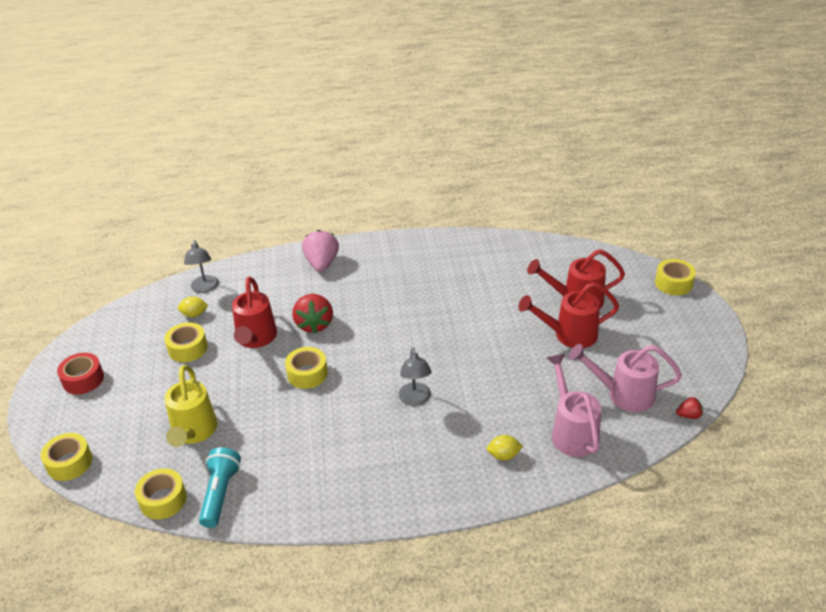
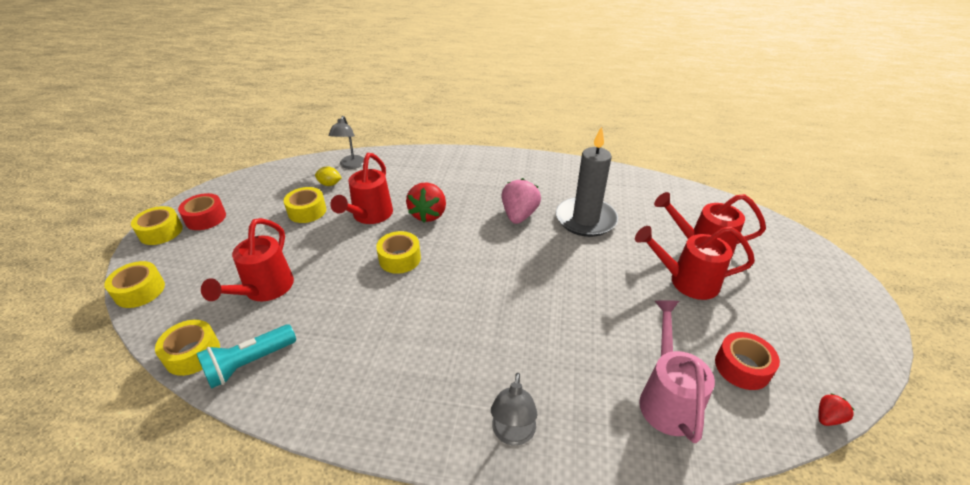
camera: 15 degrees right, 0 degrees up
yellow watering can [165,365,217,447] -> red watering can [201,218,294,301]
turquoise flashlight [199,447,241,528] -> turquoise flashlight turned 150 degrees counterclockwise [196,324,296,389]
pink strawberry [302,230,339,272] -> pink strawberry moved to [502,178,541,224]
grey lamp [399,347,432,406] -> grey lamp moved to [491,373,537,446]
yellow lemon [487,435,523,460] -> none
pink watering can [569,344,682,412] -> red tape [715,332,780,390]
yellow tape [655,259,696,295] -> yellow tape moved to [131,206,183,245]
red strawberry [676,397,703,419] -> red strawberry turned 45 degrees counterclockwise [818,393,854,426]
none -> grey candle [556,126,618,237]

